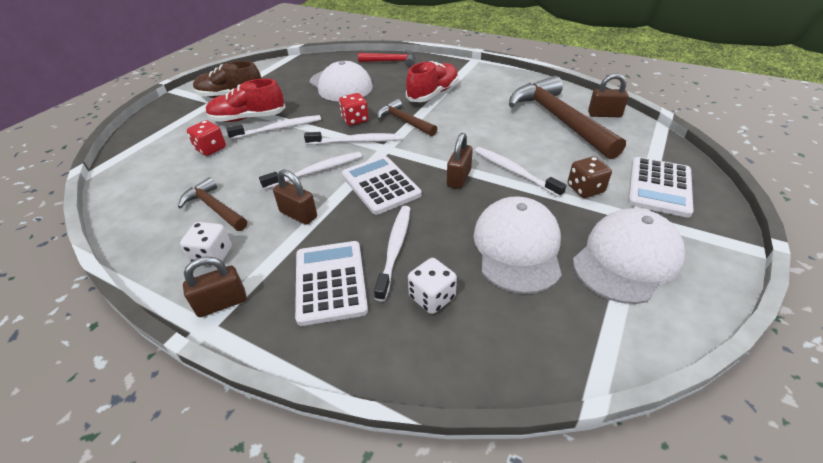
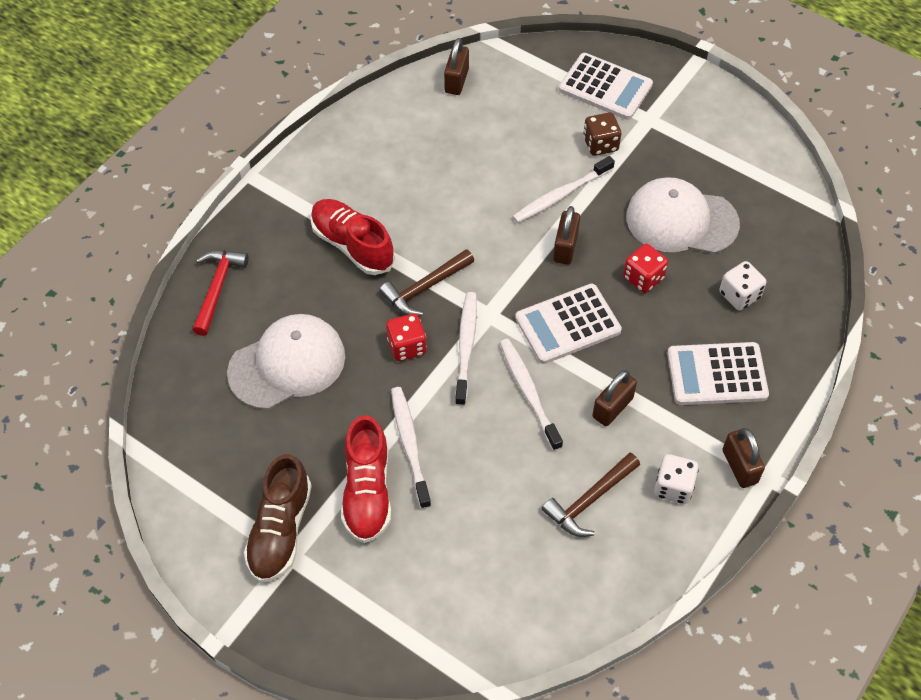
camera: 85 degrees left, 15 degrees up
red dice [187,120,226,156] -> red dice moved to [623,244,668,293]
white toothbrush [374,206,410,302] -> none
brown padlock [447,133,473,189] -> brown padlock turned 75 degrees clockwise [553,206,580,265]
brown hammer [509,76,626,159] -> none
white cap [573,208,685,304] -> none

